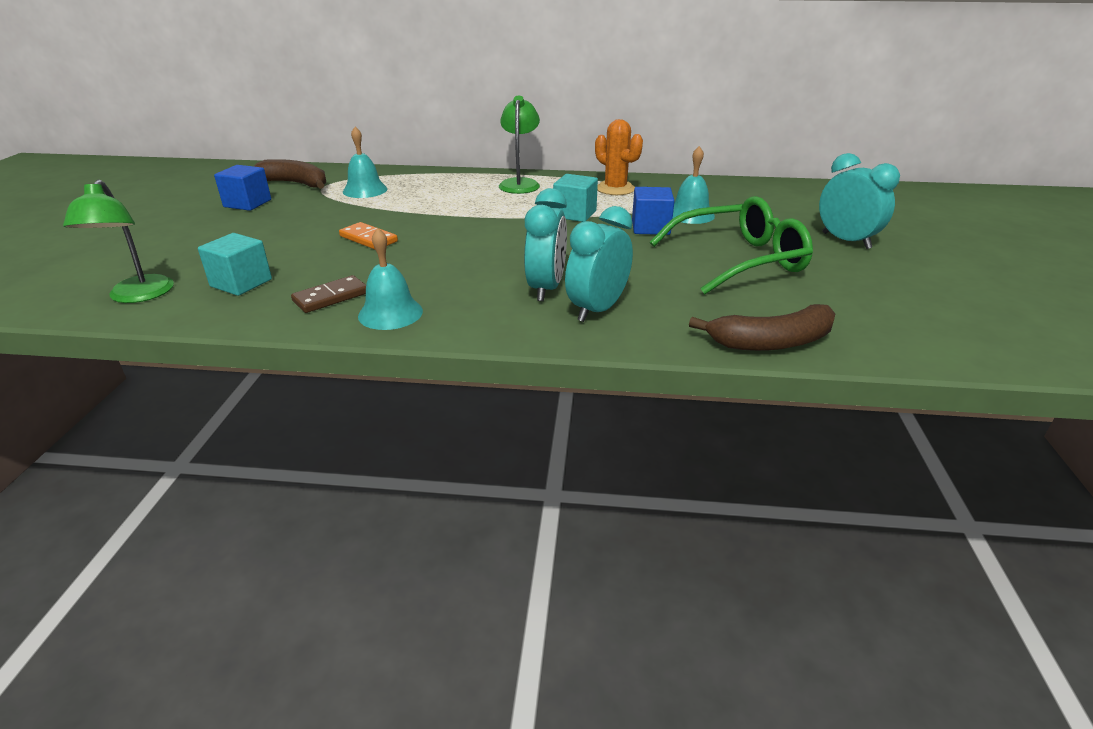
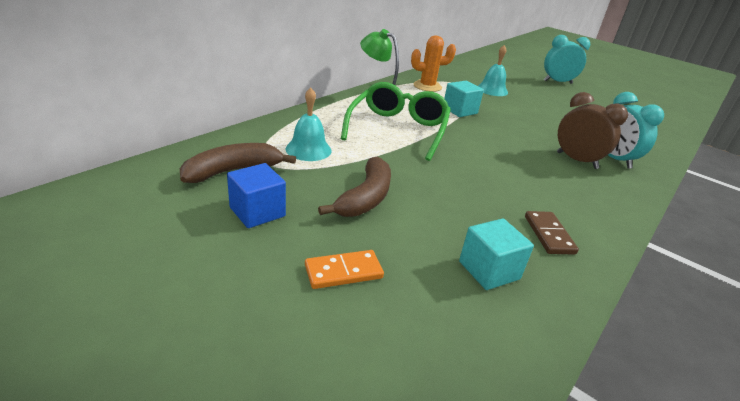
camera: 60 degrees left, 0 degrees up
green lamp [63,180,174,303] -> none
orange domino [339,222,398,249] -> orange domino moved to [305,250,384,289]
turquoise bell [358,228,423,330] -> none
turquoise clock [524,188,567,301] -> brown clock [557,92,628,169]
blue cube [632,187,674,235] -> none
green glasses [650,196,813,294] -> green glasses moved to [341,82,451,161]
brown banana [689,304,835,351] -> brown banana moved to [318,156,391,217]

